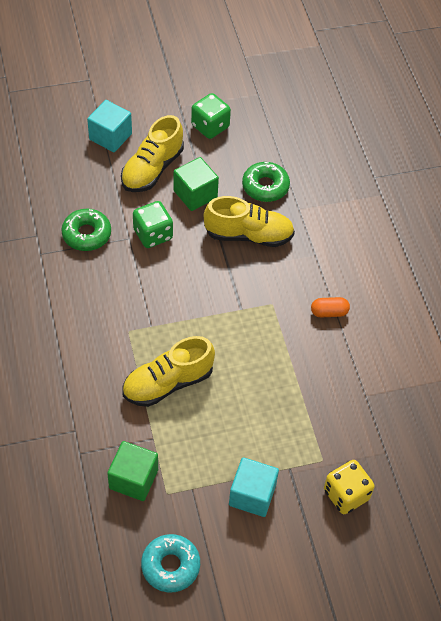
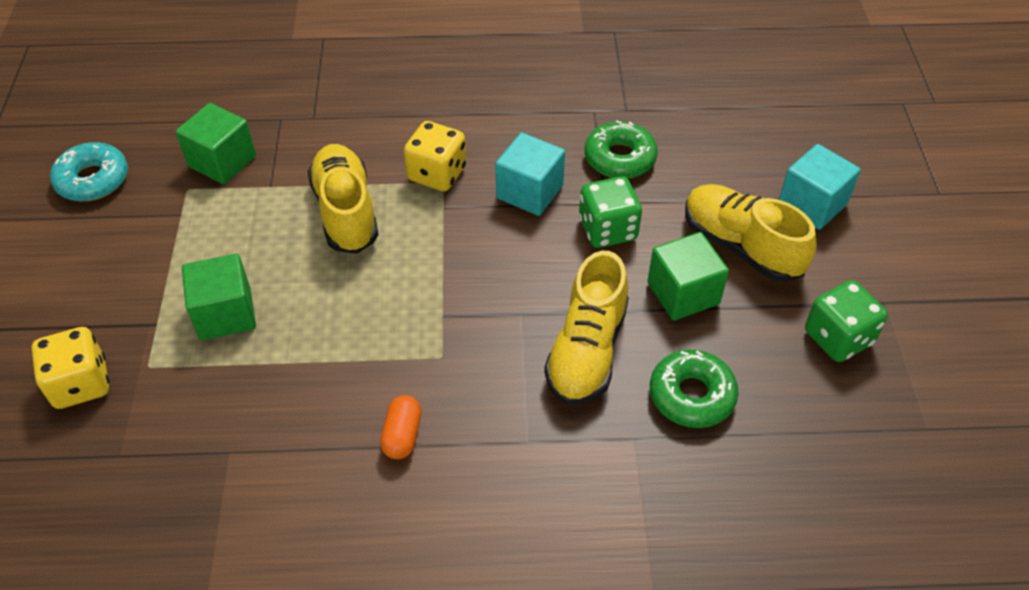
camera: 105 degrees right, 5 degrees down
turquoise cube [229,457,279,517] -> turquoise cube moved to [495,133,565,216]
none -> green cube [182,254,256,340]
none -> yellow dice [404,121,466,191]

